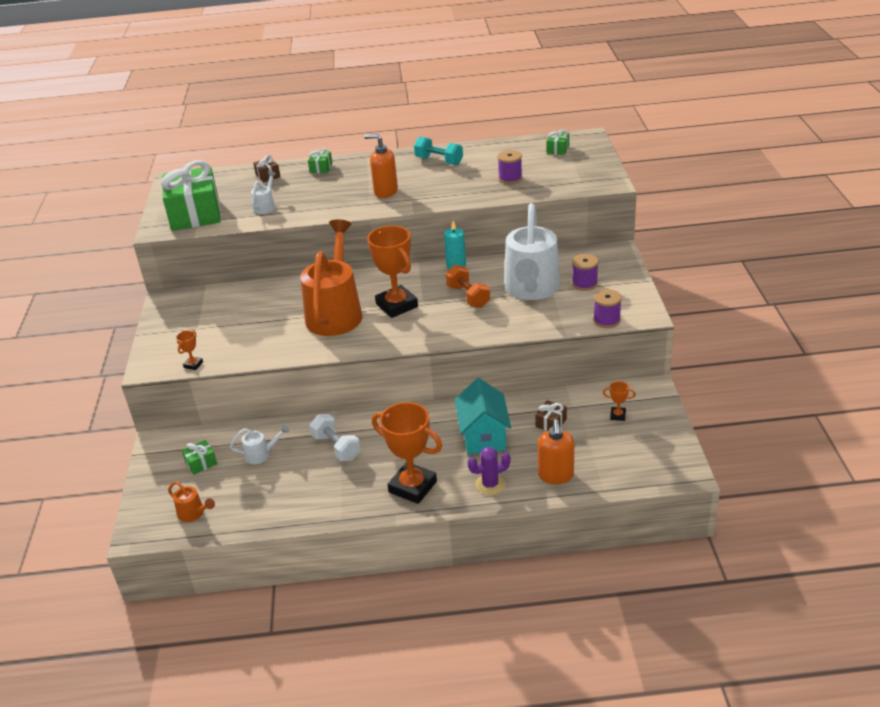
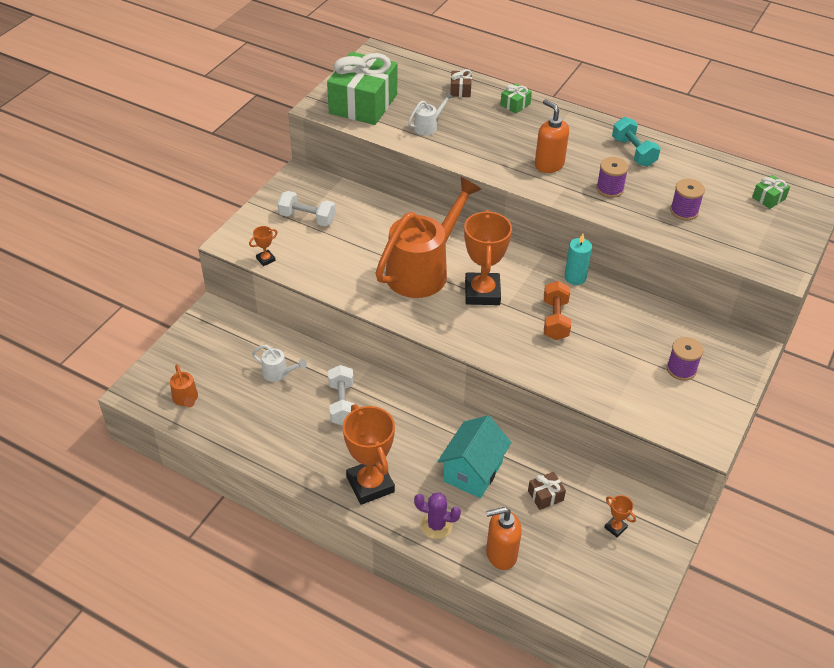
camera: 30 degrees right, 10 degrees up
green gift [182,440,217,475] -> none
white watering can [504,203,560,300] -> none
orange soap dispenser [538,419,574,484] -> orange soap dispenser turned 45 degrees clockwise [486,507,522,570]
purple spool [593,289,622,328] -> purple spool moved to [596,157,629,198]
none -> white dumbbell [278,191,336,226]

